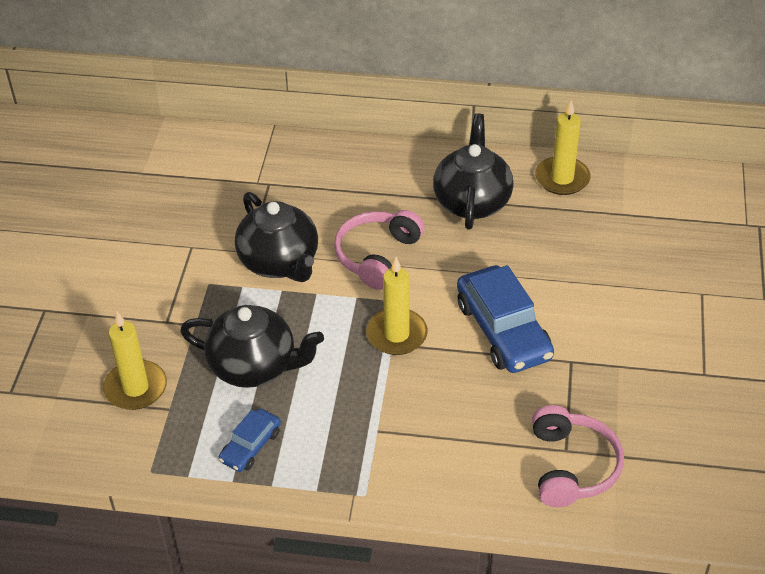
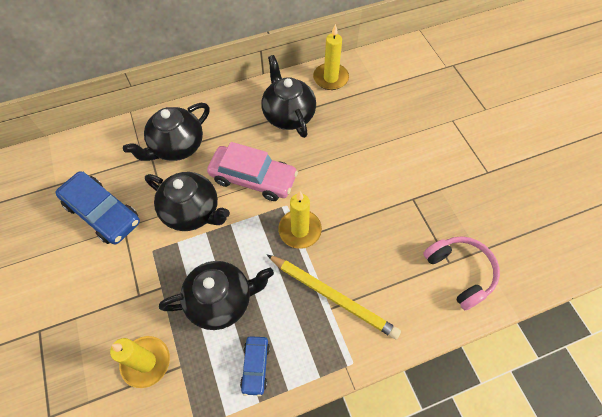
camera: 30 degrees left, 15 degrees up
pink headphones [334,210,424,290] -> pink car [207,142,298,201]
blue car [457,265,554,373] -> blue car moved to [55,171,140,245]
none -> black teapot [123,103,210,161]
none -> yellow pencil [267,255,401,339]

